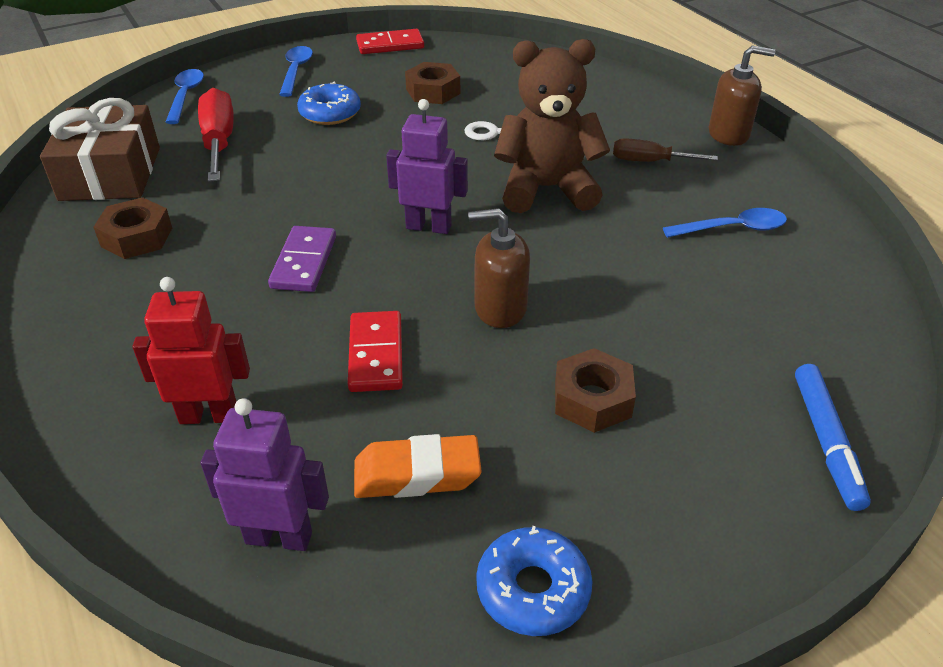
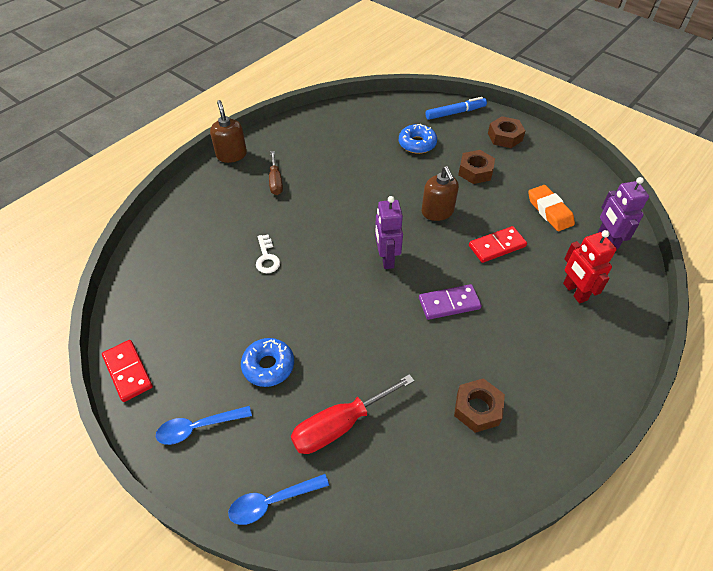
camera: 110 degrees left, 10 degrees up
brown gift [40,98,160,201] -> none
brown nut [405,62,460,104] -> brown nut moved to [488,116,525,148]
blue donut [476,526,593,636] -> blue donut moved to [399,124,437,154]
brown teddy bear [494,39,610,213] -> none
blue spoon [663,208,787,238] -> none

